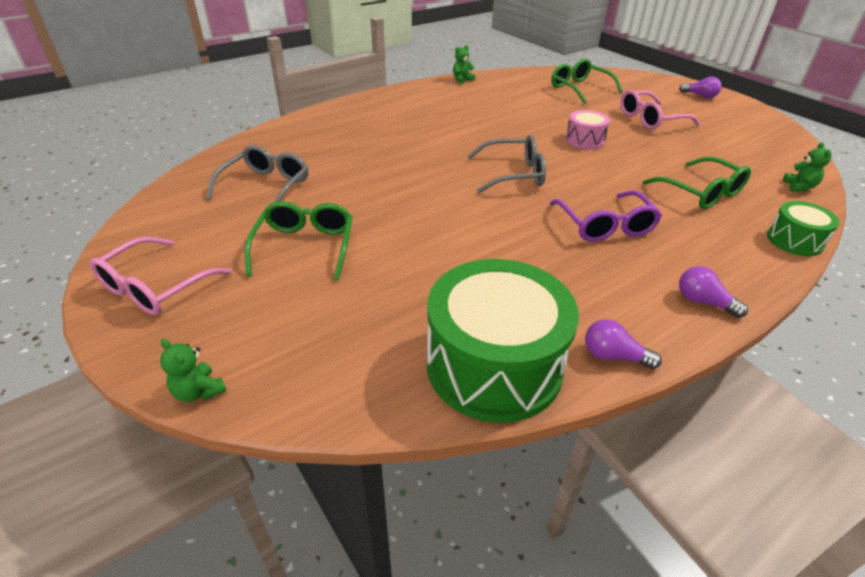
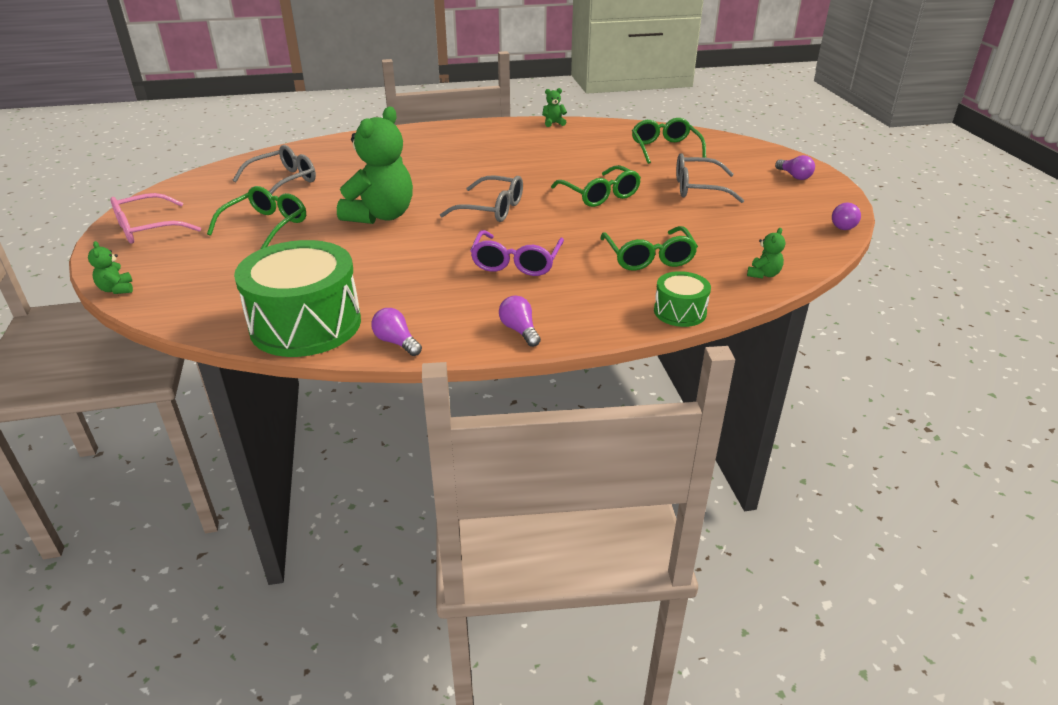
camera: 25 degrees right, 5 degrees down
pink drum [566,110,610,149] -> green glasses [551,165,641,207]
pink glasses [620,90,700,130] -> grey glasses [676,153,744,203]
none -> green teddy bear [337,107,413,224]
none -> purple light bulb [832,202,861,230]

